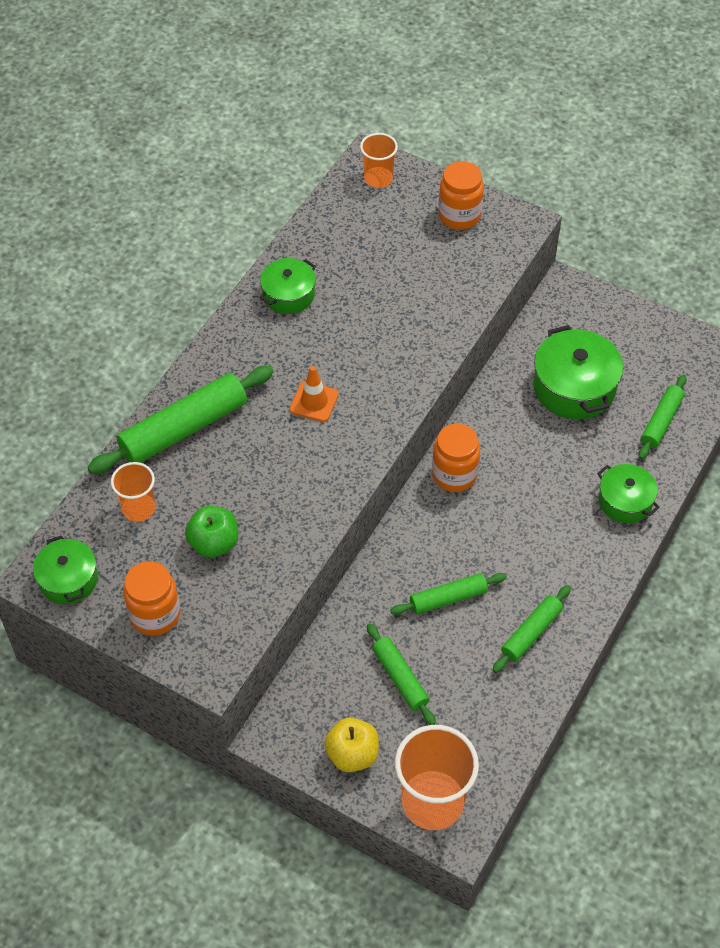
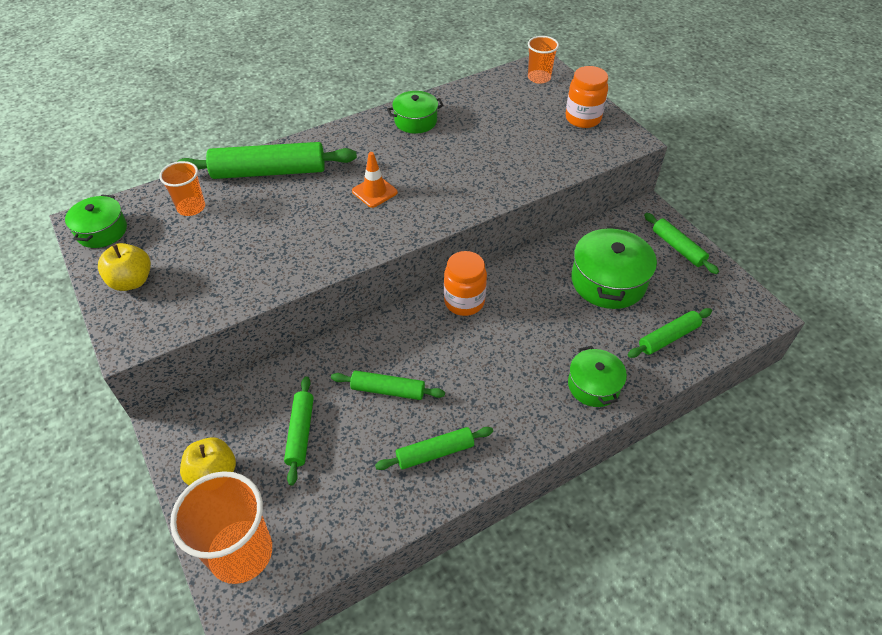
camera: 30 degrees right, 5 degrees down
orange jar [123,561,180,636] -> yellow apple [98,243,151,291]
green apple [185,506,238,558] -> none
none -> green rolling pin [644,213,719,274]

